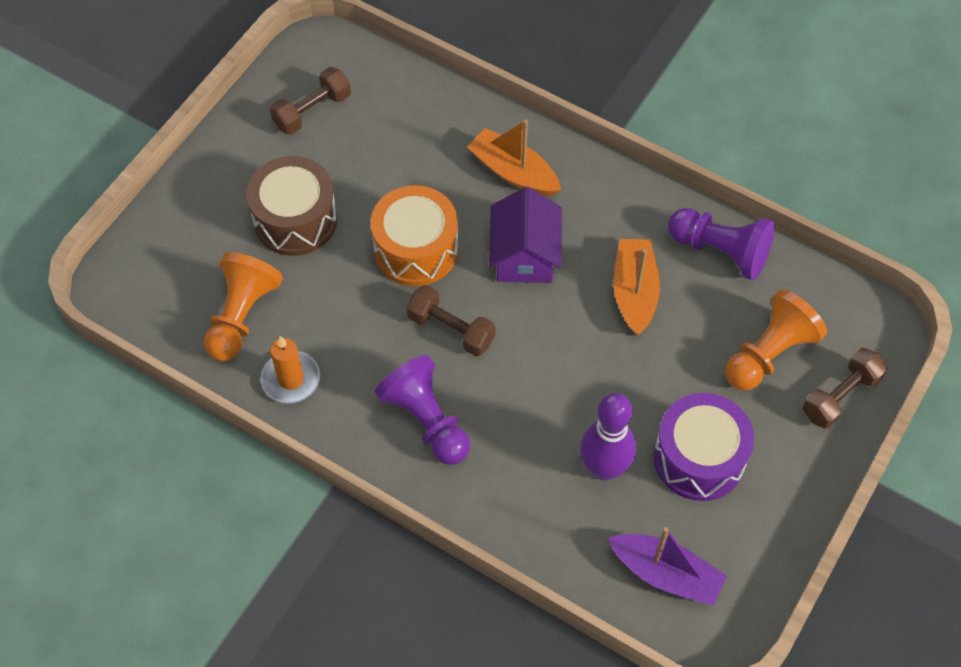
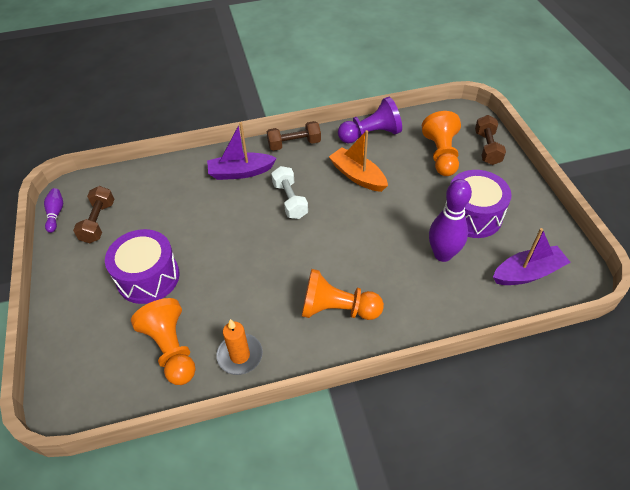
camera: 45 degrees left, 10 degrees down
brown drum [247,156,337,256] -> purple drum [105,229,180,304]
orange drum [371,185,458,286] -> none
purple pawn [375,355,470,465] -> orange pawn [302,269,384,320]
brown dumbbell [406,285,496,356] -> brown dumbbell moved to [267,121,321,151]
orange boat [467,120,561,196] -> purple boat [207,122,277,180]
purple house [489,187,562,283] -> white dumbbell [271,166,308,219]
none -> purple bowling pin [44,188,63,233]

